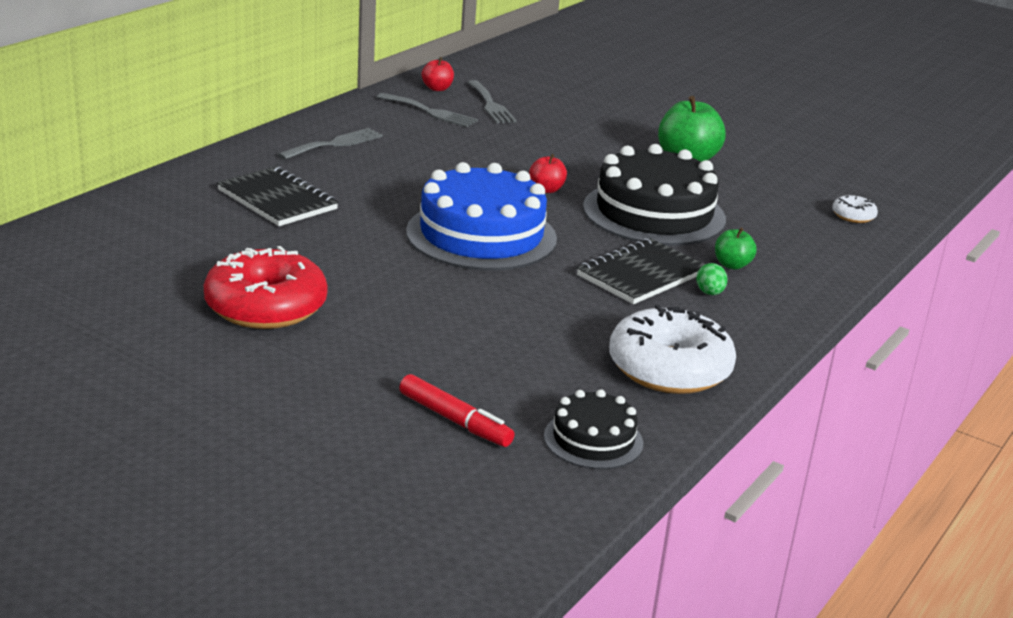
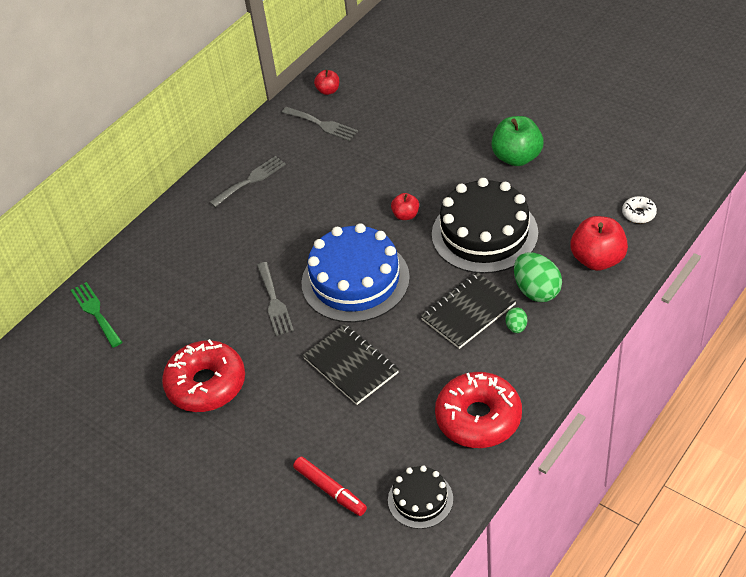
camera: 10 degrees right, 20 degrees up
black notebook [217,166,338,226] -> black notebook moved to [303,324,399,405]
grey fork [467,80,517,123] -> grey fork moved to [257,262,294,336]
white donut [609,304,736,394] -> red donut [435,372,522,448]
green apple [715,228,757,270] -> green egg [514,252,562,302]
none -> green fork [71,282,122,348]
none -> red apple [570,216,628,271]

